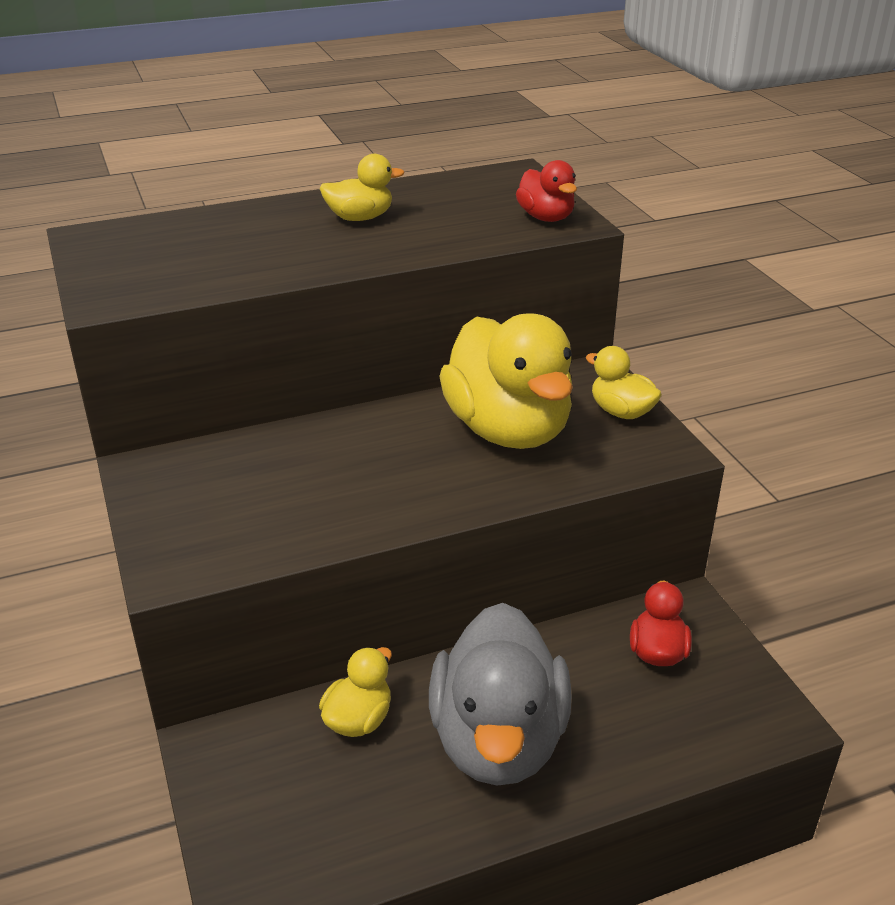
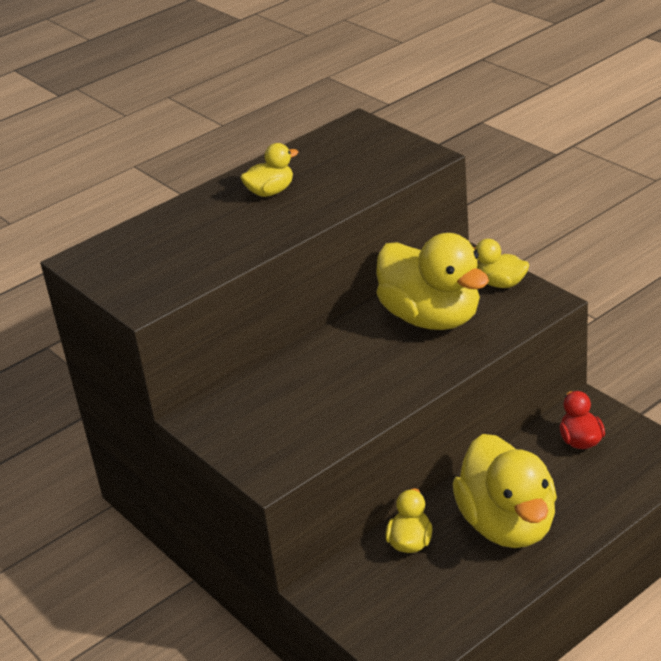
camera: 15 degrees left, 0 degrees up
grey duck [429,603,572,786] -> yellow duck [452,434,557,548]
red duck [516,160,577,222] -> none

